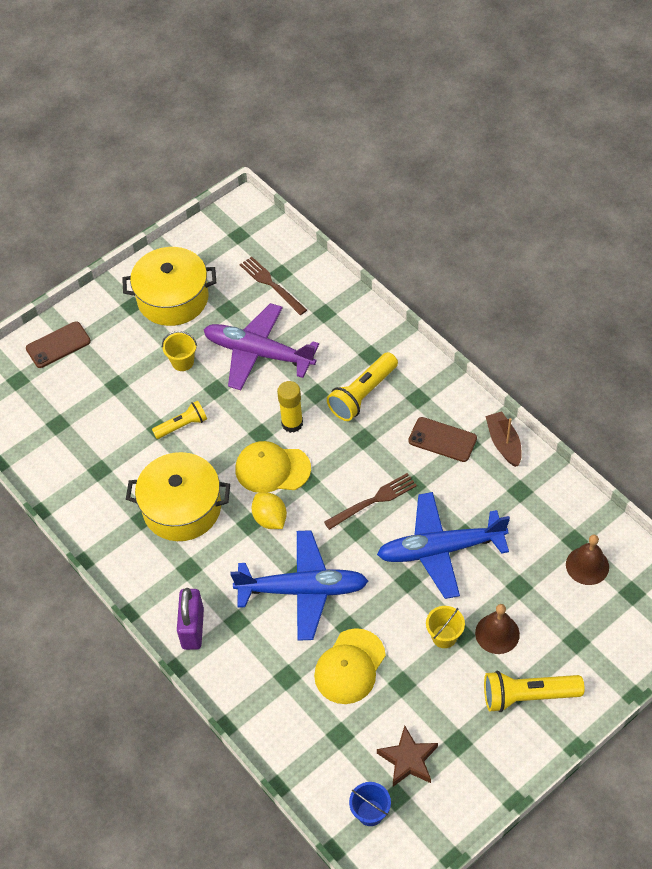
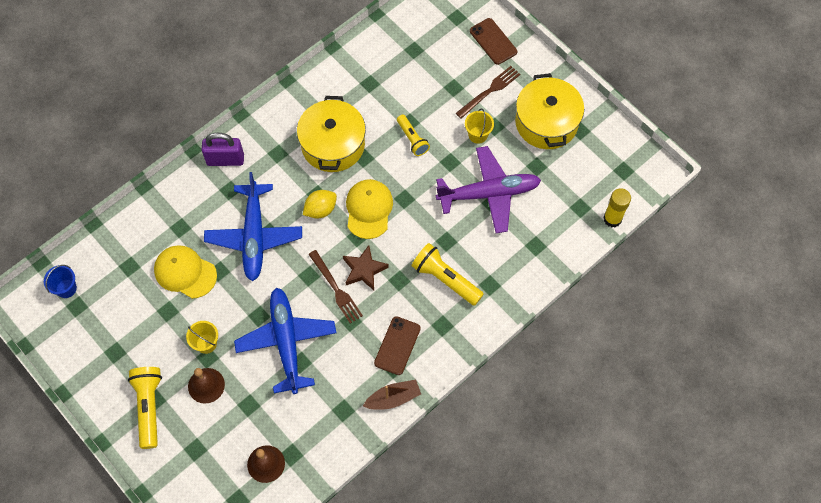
camera: 85 degrees right, 10 degrees up
purple plane [203,303,319,390] -> purple plane turned 60 degrees clockwise [436,146,541,233]
brown fork [240,256,307,315] -> brown fork moved to [456,66,520,119]
yellow glue stick [277,381,303,433] -> yellow glue stick moved to [603,188,631,227]
brown star [377,725,438,787] -> brown star moved to [343,245,389,290]

